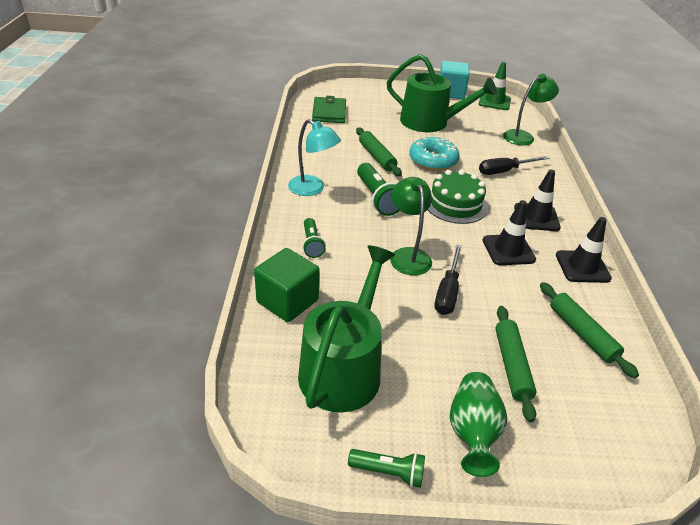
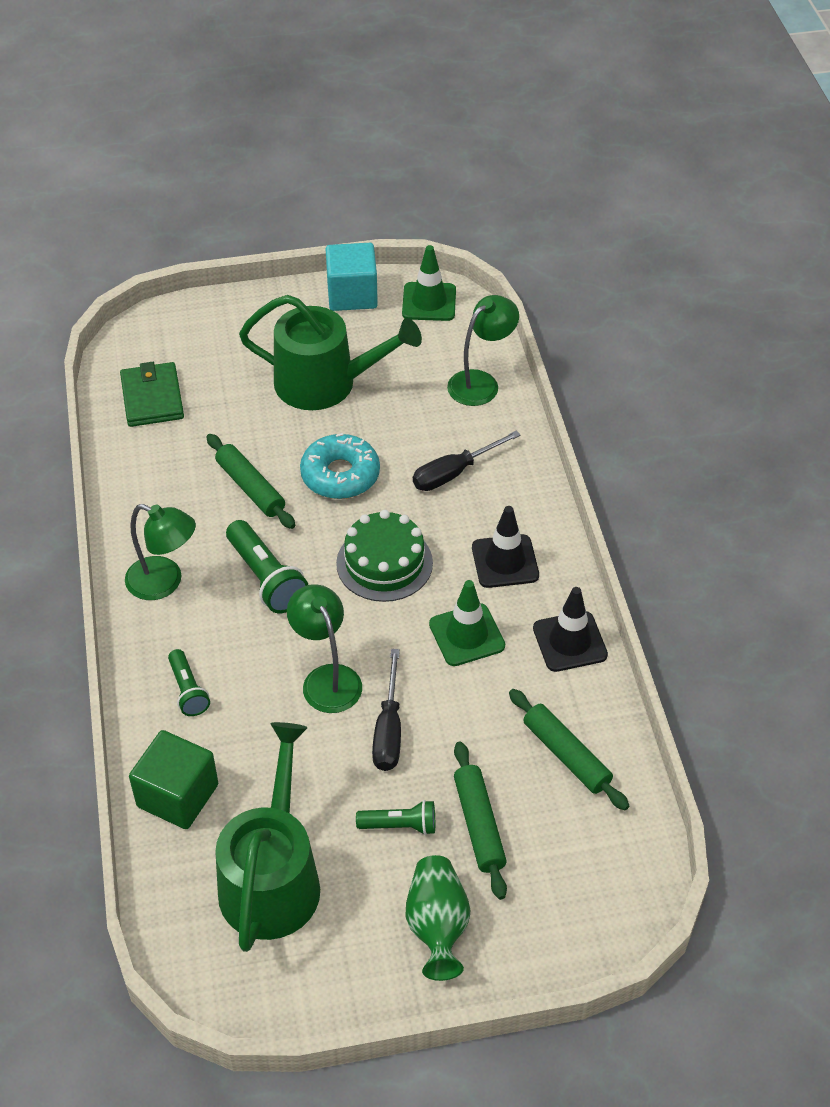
camera: 10 degrees left, 10 degrees up
turquoise lamp [288,119,341,196] -> green lamp [125,504,196,600]
green flashlight [348,449,425,488] -> green flashlight moved to [356,800,435,835]
black traffic cone [483,200,536,265] -> green traffic cone [429,580,505,666]

